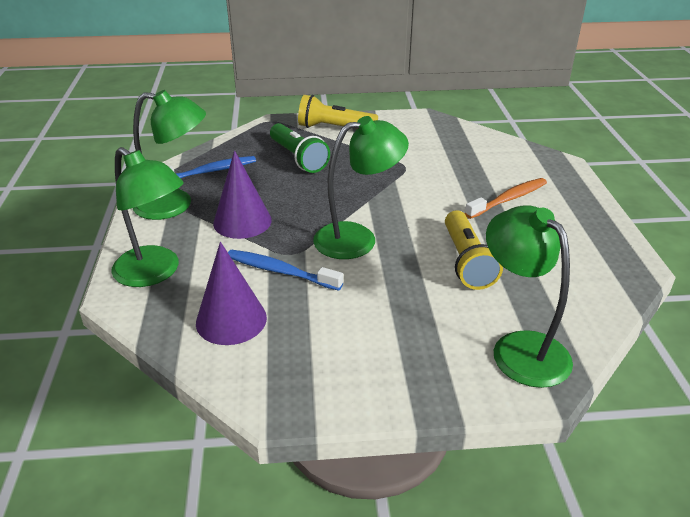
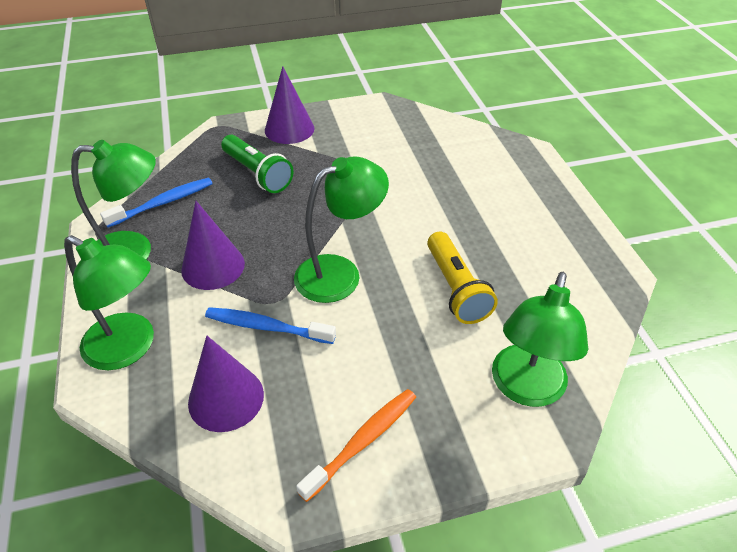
camera: 10 degrees left, 10 degrees up
yellow flashlight [298,95,378,129] -> purple cone [265,66,314,144]
orange toothbrush [465,178,547,219] -> orange toothbrush moved to [296,389,416,502]
green lamp [486,205,573,388] -> green lamp turned 120 degrees counterclockwise [492,272,588,407]

